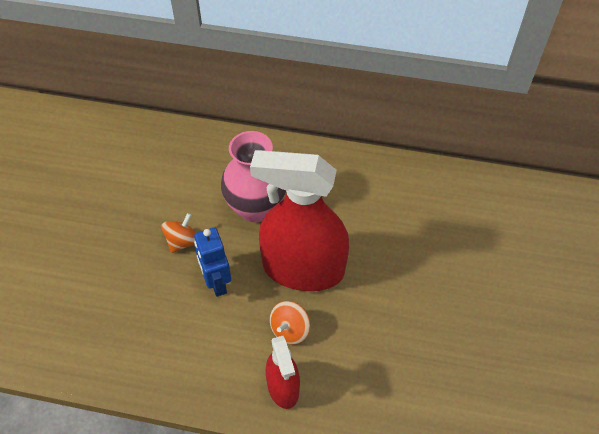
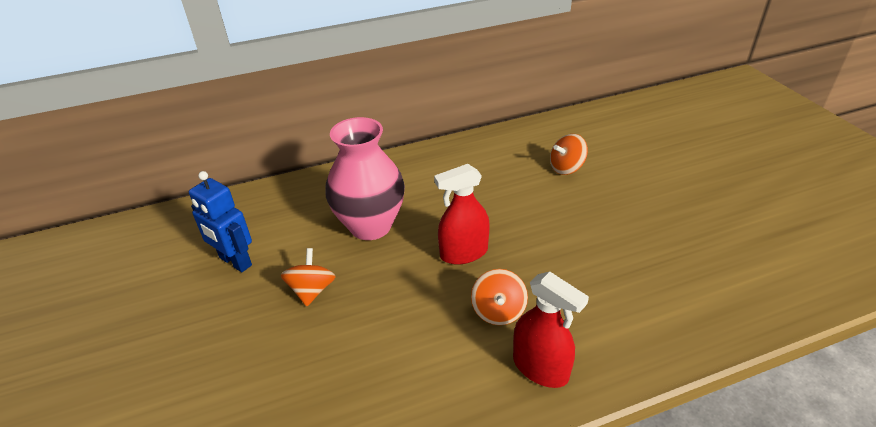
camera: 30 degrees left, 15 degrees down
blue robot [194,227,231,297] -> blue robot moved to [189,171,252,272]
red spray bottle [250,150,349,291] -> red spray bottle [434,164,490,265], size x0.51
none -> orange spinning top [550,134,588,175]

